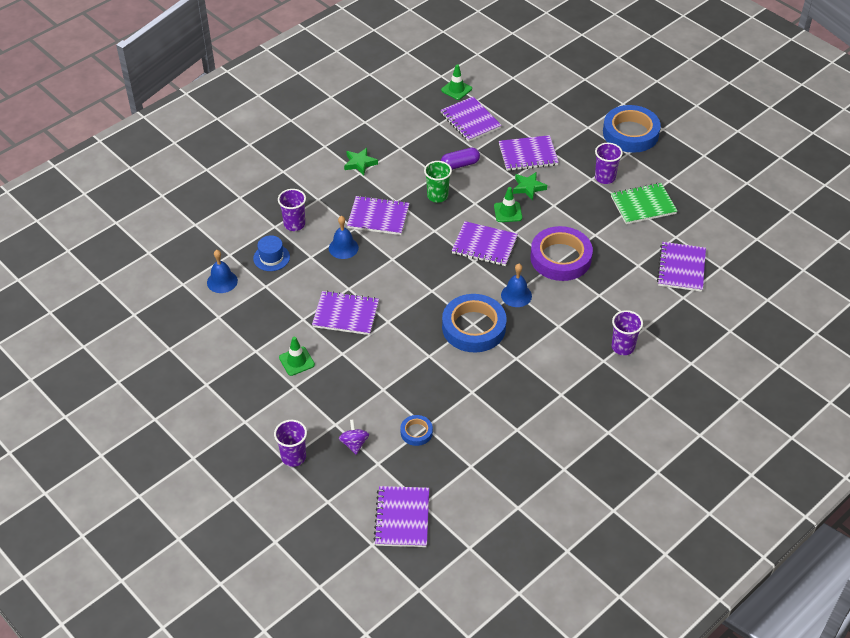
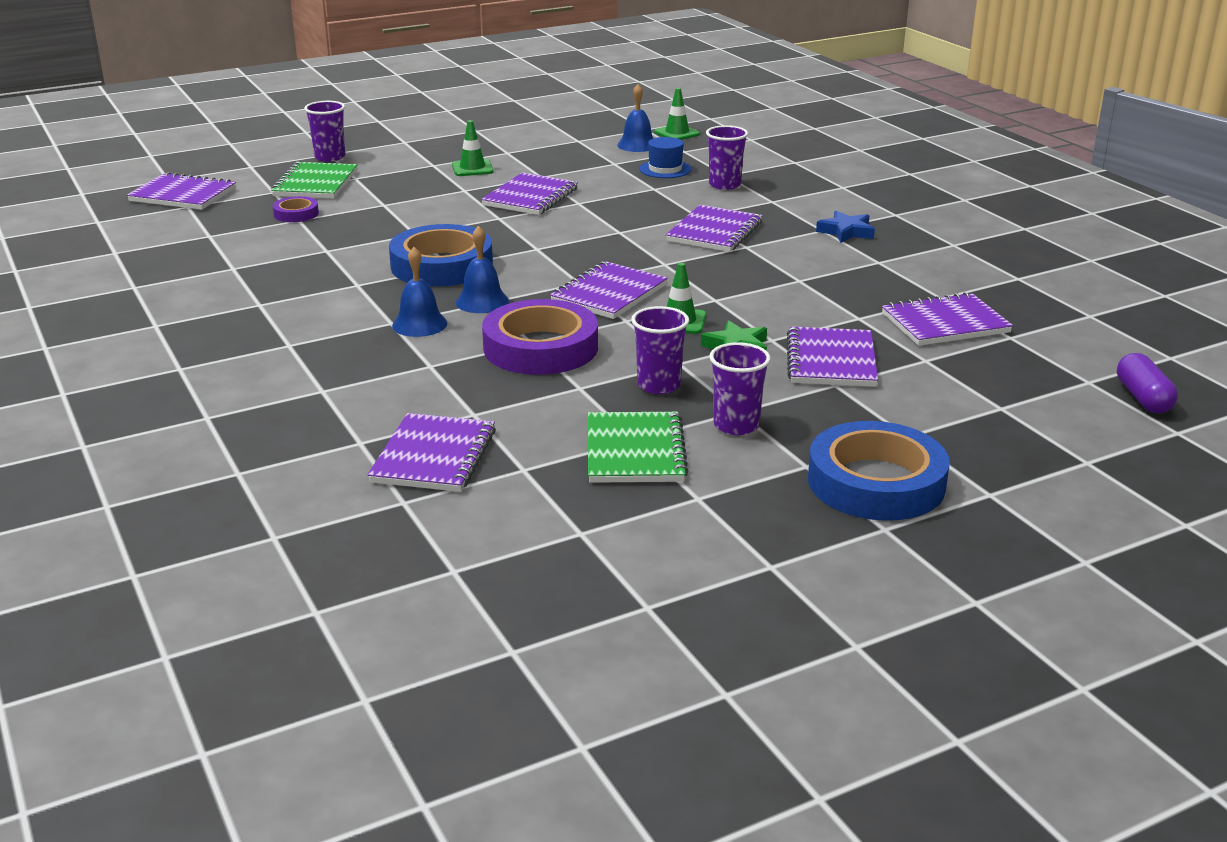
camera: 105 degrees right, 20 degrees down
blue bell [329,216,359,259] -> blue bell moved to [392,247,447,337]
purple spinning top [339,419,369,455] -> green notebook [271,162,357,198]
green star [344,148,378,175] -> blue star [816,211,875,243]
blue tape [400,415,433,446] -> purple tape [273,196,319,222]
green cup [424,161,452,203] -> none
green traffic cone [441,64,472,100] -> green traffic cone moved to [654,88,700,140]
purple capsule [441,147,480,170] -> purple capsule moved to [1117,353,1178,413]
purple cup [612,310,643,355] -> purple cup moved to [631,306,689,394]
purple notebook [657,242,706,292] -> purple notebook turned 75 degrees clockwise [367,413,496,492]

